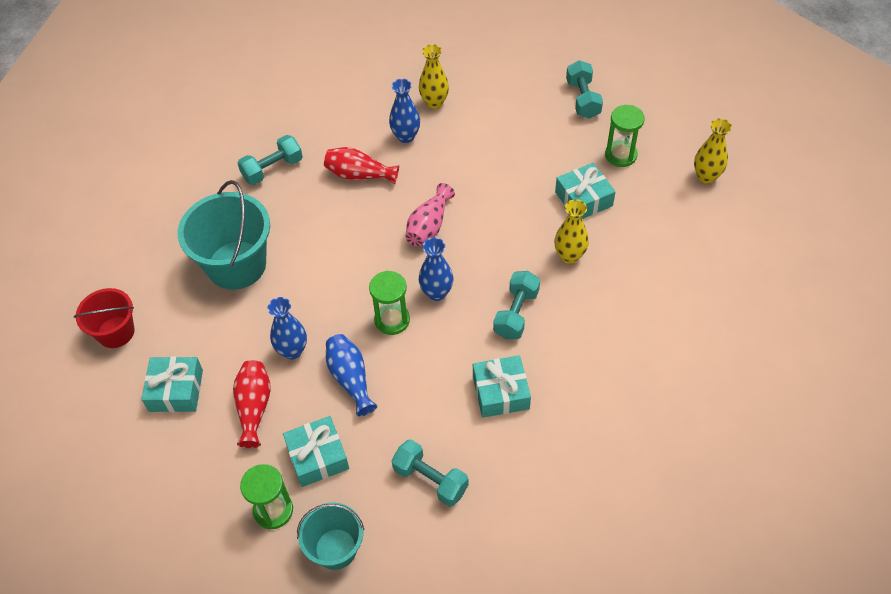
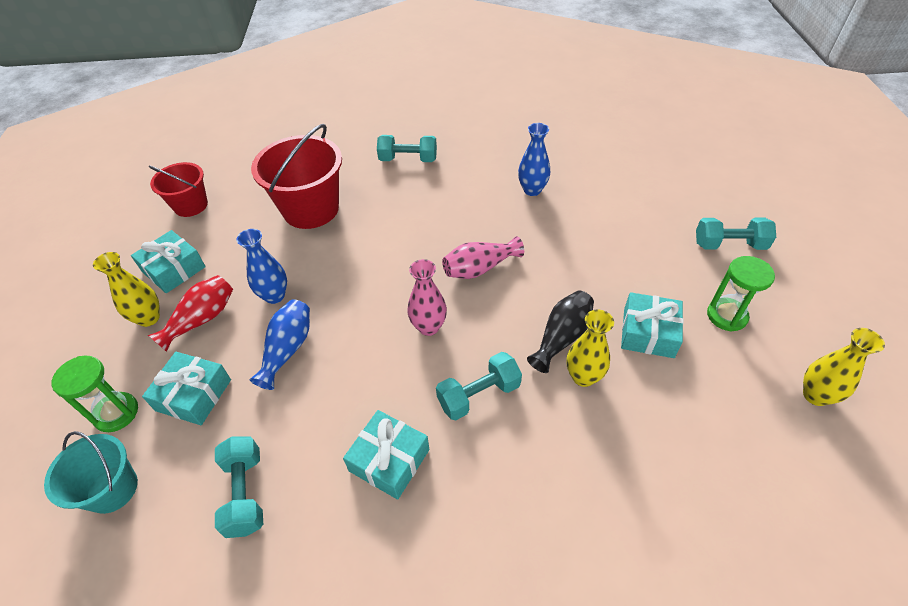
camera: 40 degrees right, 5 degrees down
turquoise bucket [178,180,270,290] -> red bucket [251,124,342,229]
red vase [324,147,399,185] -> none
green hourglass [369,271,410,335] -> none
yellow vase [419,44,449,109] -> yellow vase moved to [93,252,160,327]
blue vase [419,237,453,301] -> pink vase [407,259,447,336]
turquoise dumbbell [566,60,603,119] -> turquoise dumbbell turned 60 degrees clockwise [696,218,776,250]
none -> black vase [527,291,594,373]

